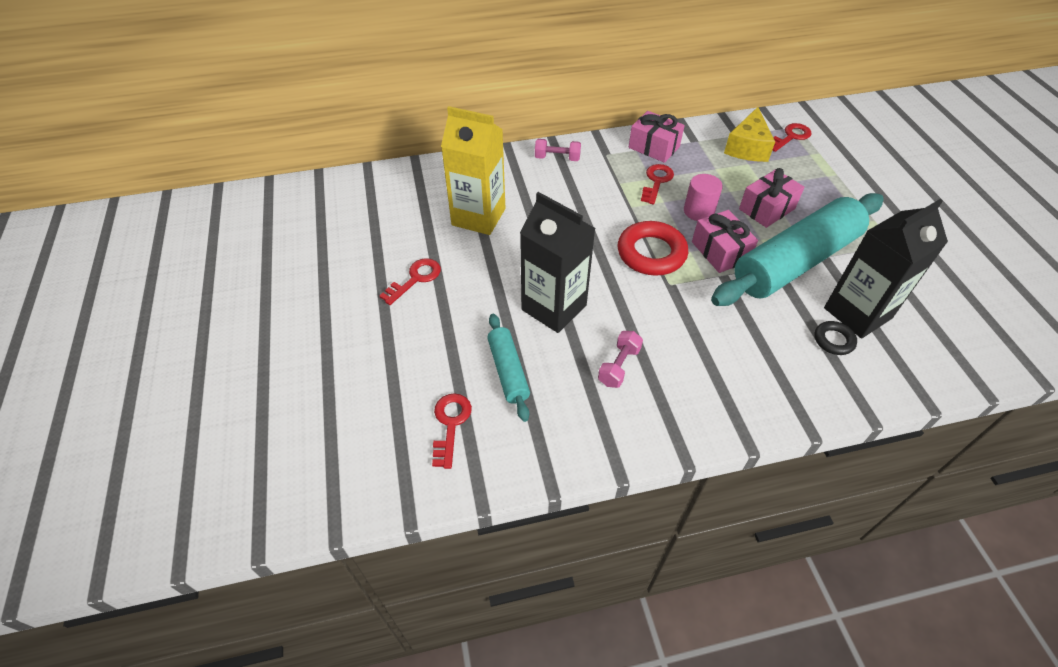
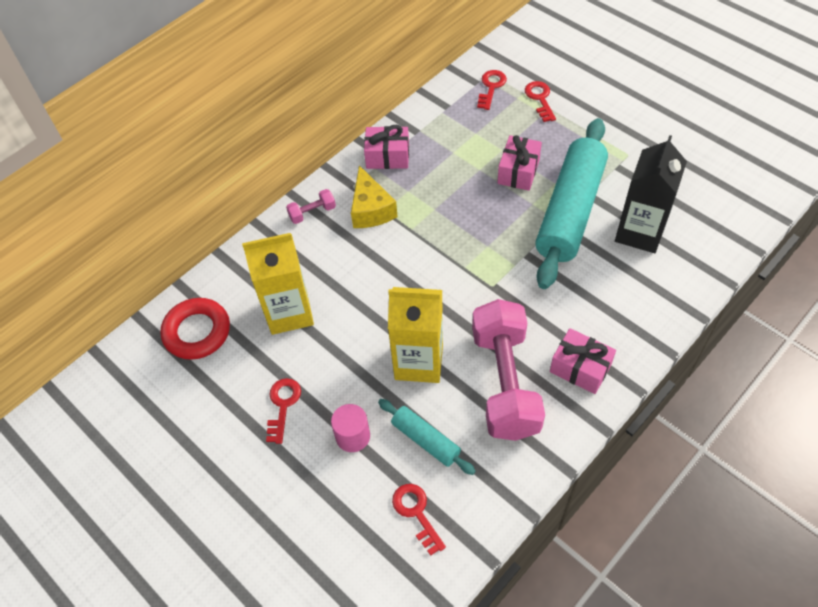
camera: 30 degrees left, 5 degrees up
black carton [520,192,595,333] -> yellow carton [388,287,443,383]
pink dumbbell [598,331,643,388] -> pink dumbbell [472,299,545,441], size x2.44
red ring [618,221,688,276] -> red ring moved to [160,298,230,360]
red key [641,164,674,204] -> red key moved to [525,81,556,122]
pink cylinder [684,174,723,221] -> pink cylinder moved to [331,404,370,452]
pink gift [692,210,758,273] -> pink gift moved to [550,328,616,394]
yellow cheese [724,107,775,162] -> yellow cheese moved to [351,165,398,228]
black ring [814,321,857,355] -> none

